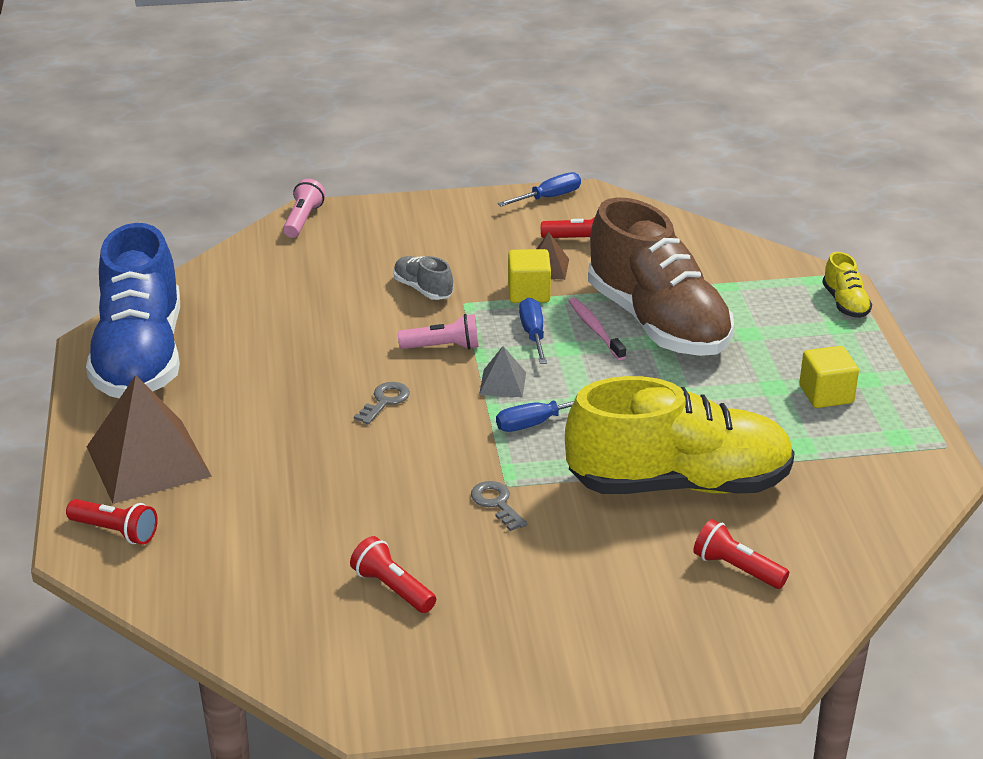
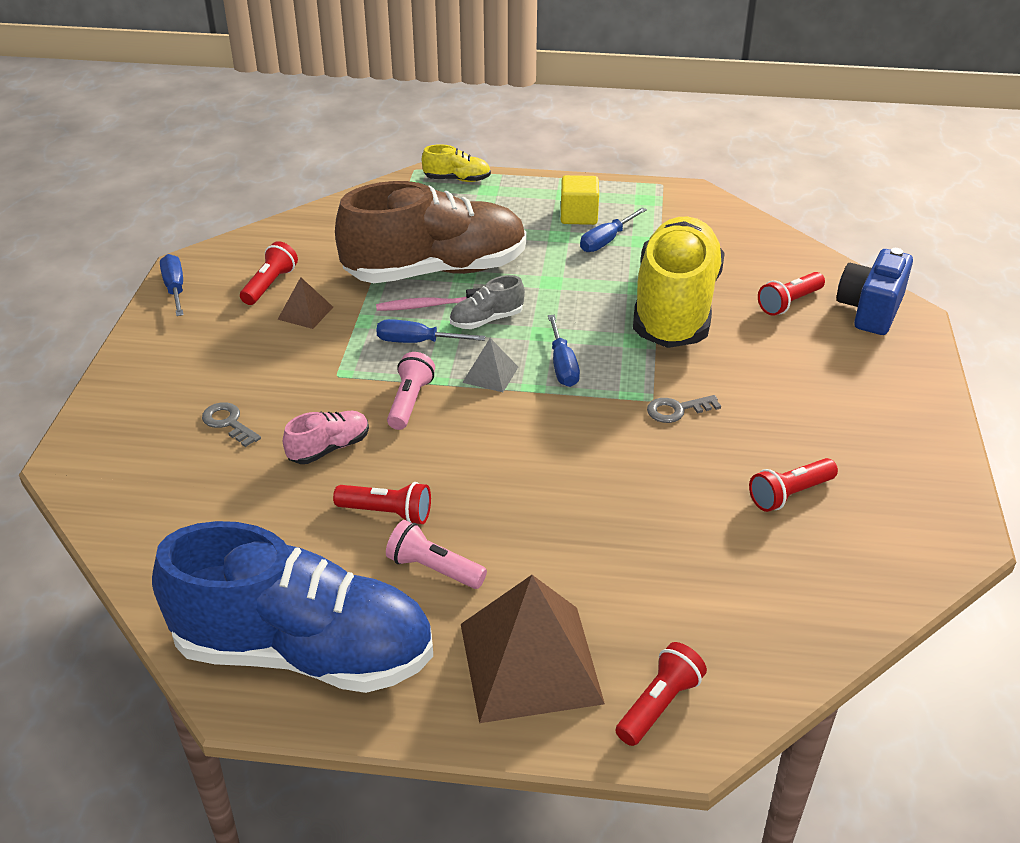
camera: 75 degrees left, 5 degrees up
pink flashlight [283,179,325,238] -> pink flashlight moved to [386,520,487,589]
grey key [354,382,410,425] -> grey key moved to [202,402,261,447]
grey shoe [393,256,453,300] -> grey shoe moved to [450,275,525,329]
yellow cube [508,249,551,303] -> none
none -> pink shoe [283,411,369,464]
none -> red flashlight [333,482,431,524]
none -> blue screwdriver [580,207,647,252]
none -> blue camera [837,248,913,335]

